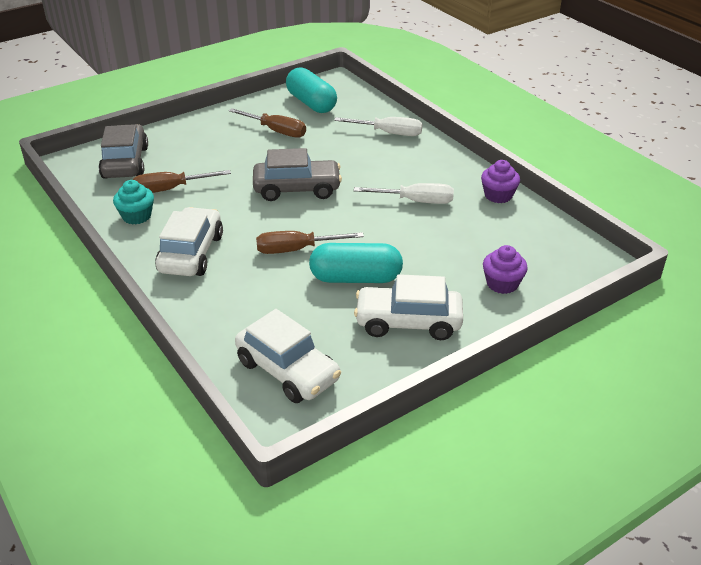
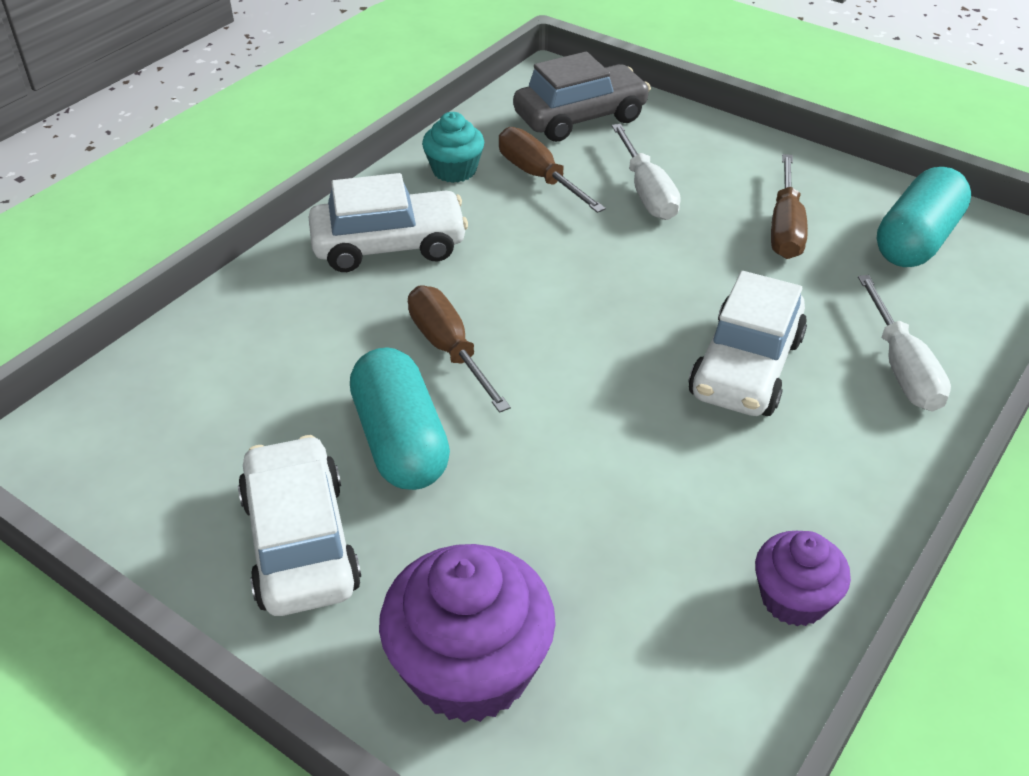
camera: 70 degrees right, 5 degrees up
white car [235,309,341,403] -> white car moved to [688,271,807,416]
grey car [253,148,342,201] -> none
white screwdriver [354,183,454,204] -> white screwdriver moved to [612,124,681,220]
purple cupcake [483,245,528,294] -> purple cupcake [379,544,556,723], size x1.73

